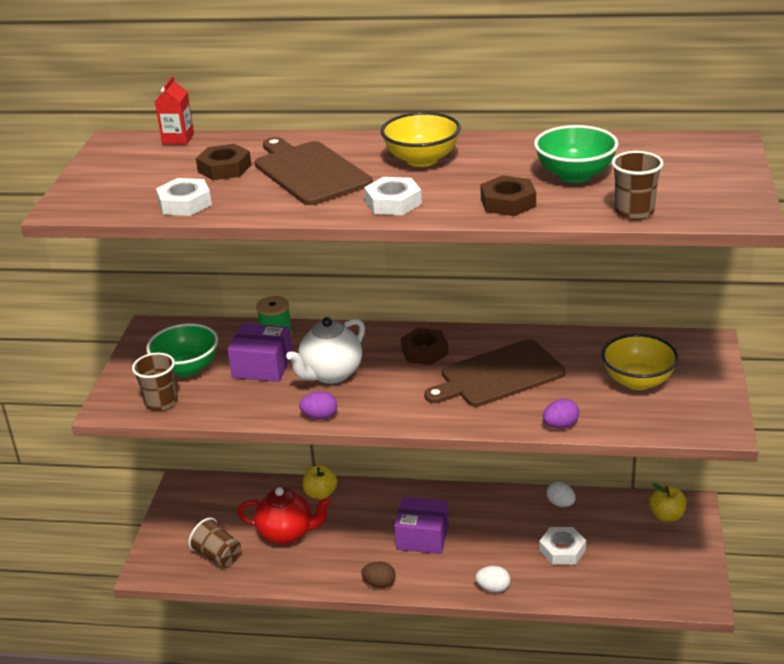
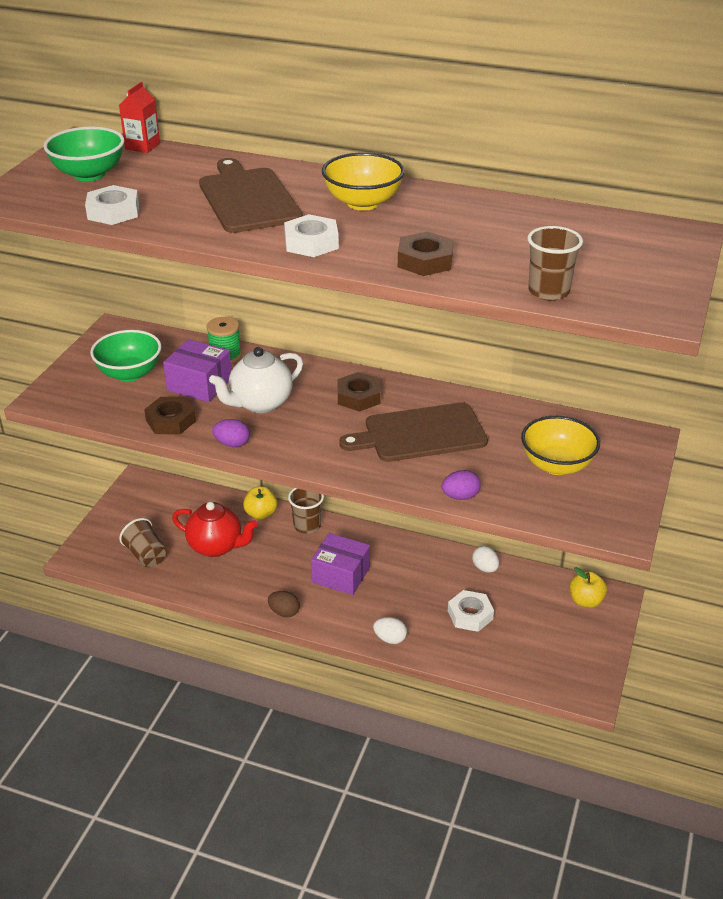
camera: 10 degrees right, 5 degrees up
brown cup [132,353,177,411] -> brown cup moved to [288,488,324,534]
brown nut [196,144,251,180] -> brown nut moved to [144,397,196,434]
green bowl [534,125,619,183] -> green bowl moved to [44,126,124,181]

